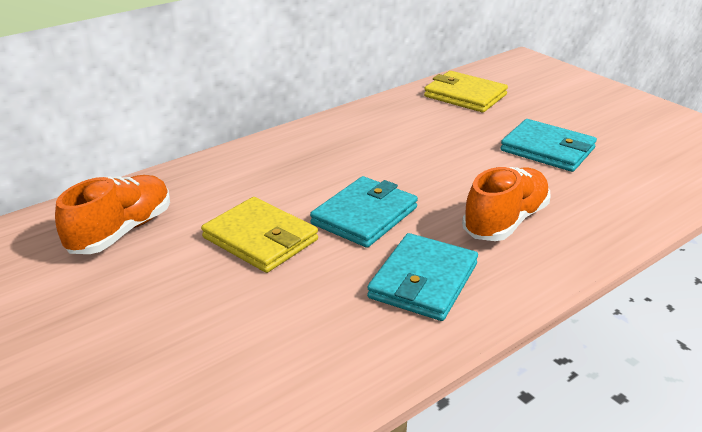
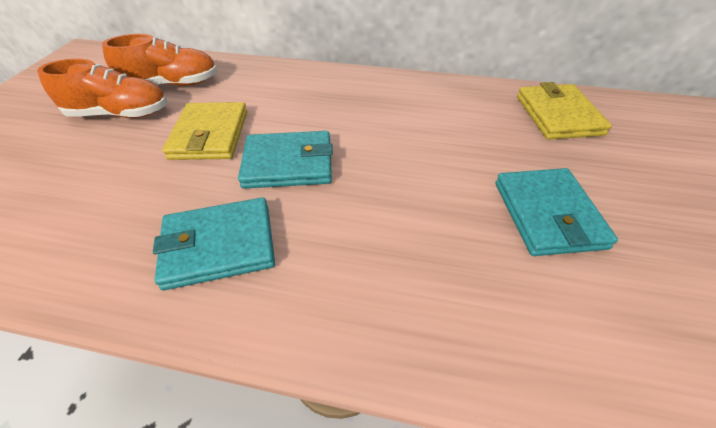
camera: 50 degrees right, 15 degrees up
orange shoe [462,167,551,241] -> orange shoe moved to [37,59,167,118]

